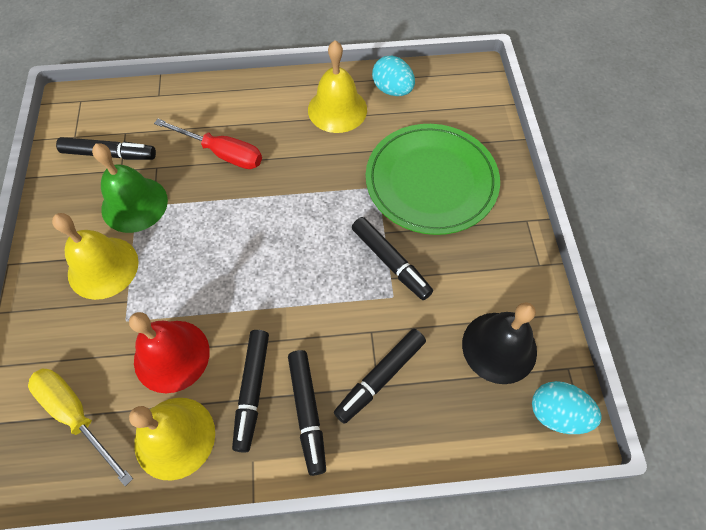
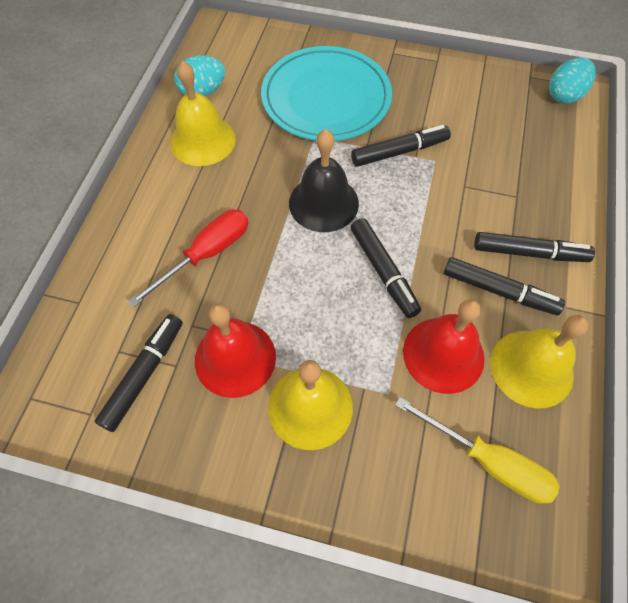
camera: 70 degrees left, 0 degrees up
yellow screwdriver [28,368,133,486] -> yellow screwdriver turned 120 degrees counterclockwise [395,397,560,504]
green bell [92,143,168,233] -> red bell [195,304,276,398]
black marker [334,329,426,424] -> black marker moved to [350,218,421,318]
green plate [366,124,500,235] -> turquoise plate [261,46,392,141]
black bell [462,302,537,384] -> black bell moved to [289,129,359,232]

